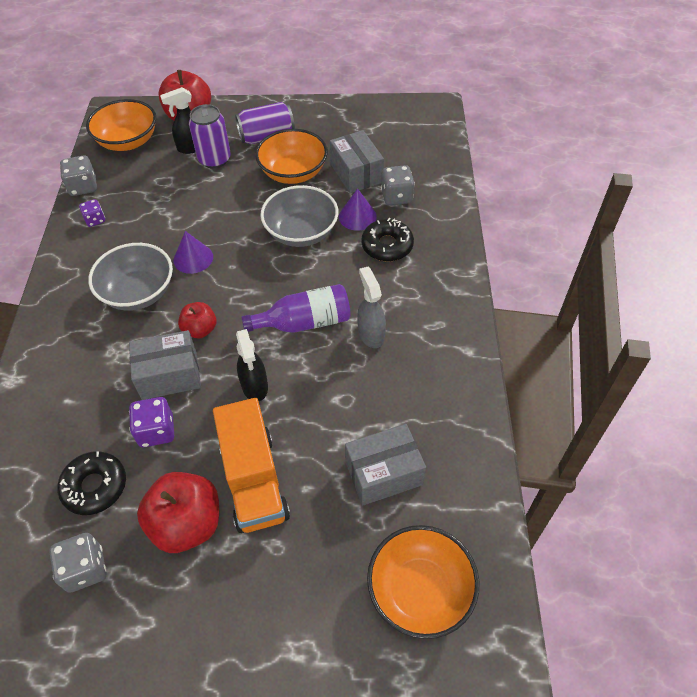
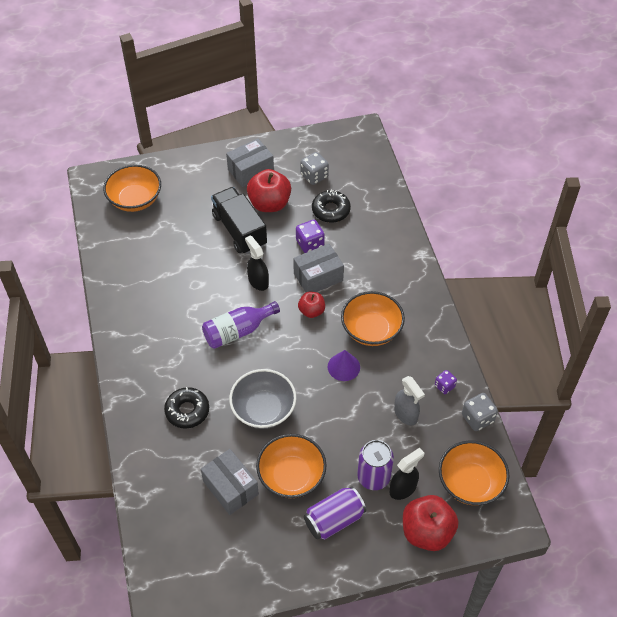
camera: 165 degrees right, 0 degrees up
grey bowl [88,243,173,311] -> orange bowl [341,291,405,346]
orange truck [213,398,290,533] -> black truck [211,187,267,254]
purple cone [339,188,377,231] -> none
grey box [345,424,426,505] -> grey box moved to [226,138,274,187]
grey spray bottle [357,267,386,348] -> grey spray bottle moved to [394,376,425,426]
grey dice [381,165,415,206] -> none

